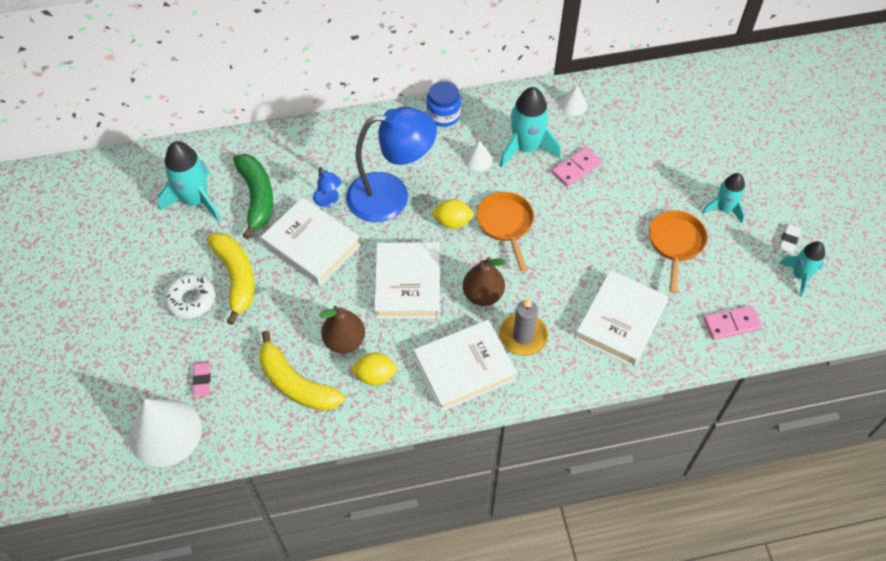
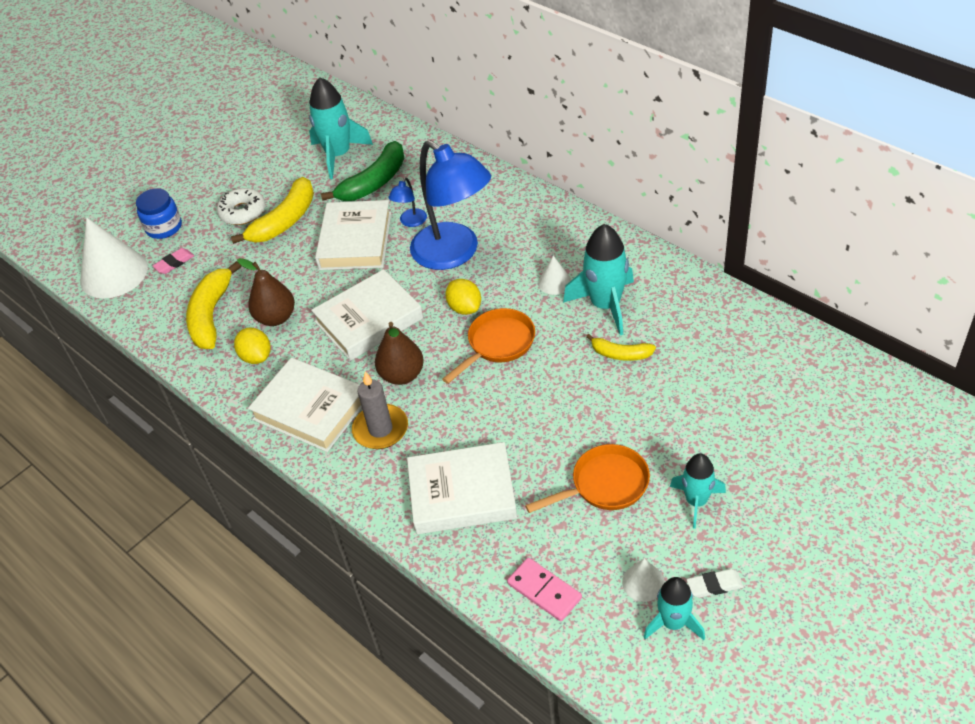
camera: 60 degrees right, 10 degrees down
blue jar [426,81,461,127] -> blue jar moved to [136,188,182,239]
pink domino [552,147,602,187] -> yellow banana [586,334,656,361]
white cone [560,85,587,116] -> white cone moved to [622,558,665,602]

